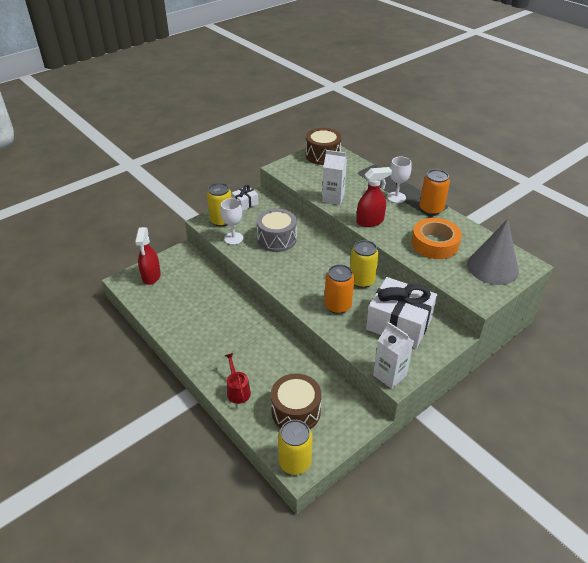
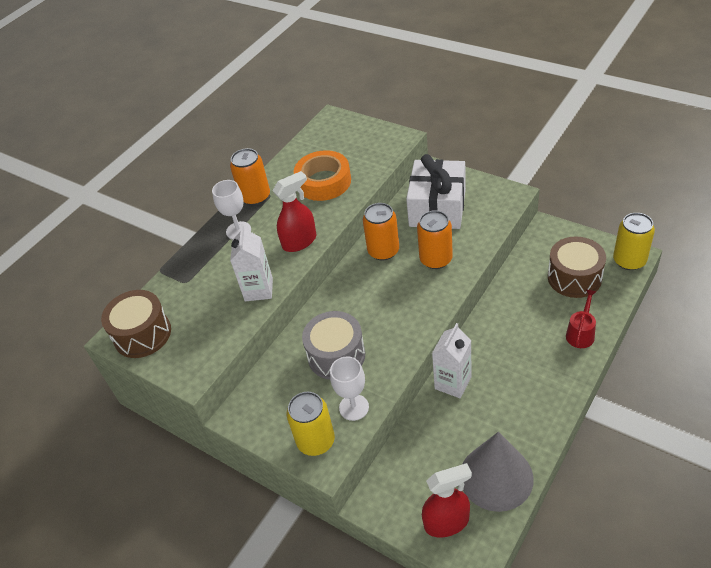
camera: 100 degrees left, 5 degrees up
red watering can [225,353,251,404] -> red watering can turned 150 degrees clockwise [566,289,596,348]
white gift [232,185,258,211] -> none
yellow can [350,240,379,288] -> orange can [363,203,399,260]
red spray bottle [356,167,392,227] -> red spray bottle turned 90 degrees clockwise [273,171,316,252]
white carton [373,322,414,389] -> white carton moved to [432,323,471,398]
grey cone [467,219,519,285] -> grey cone moved to [462,432,534,512]

